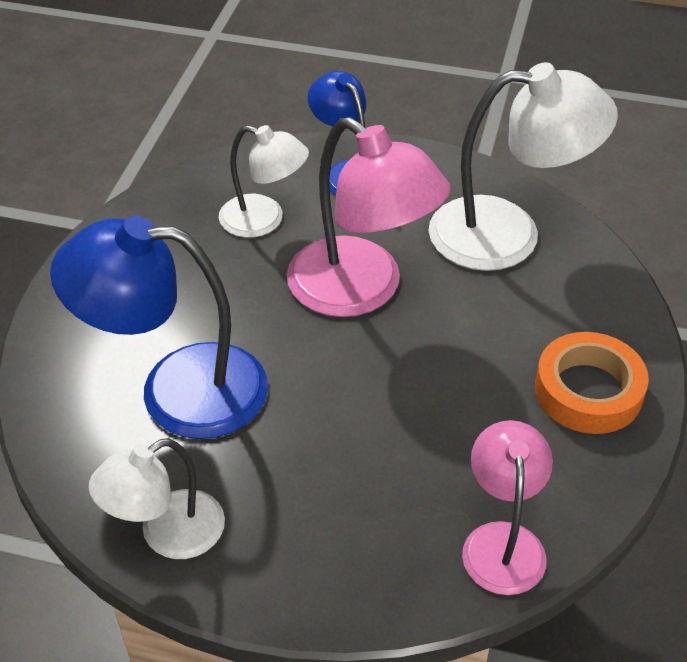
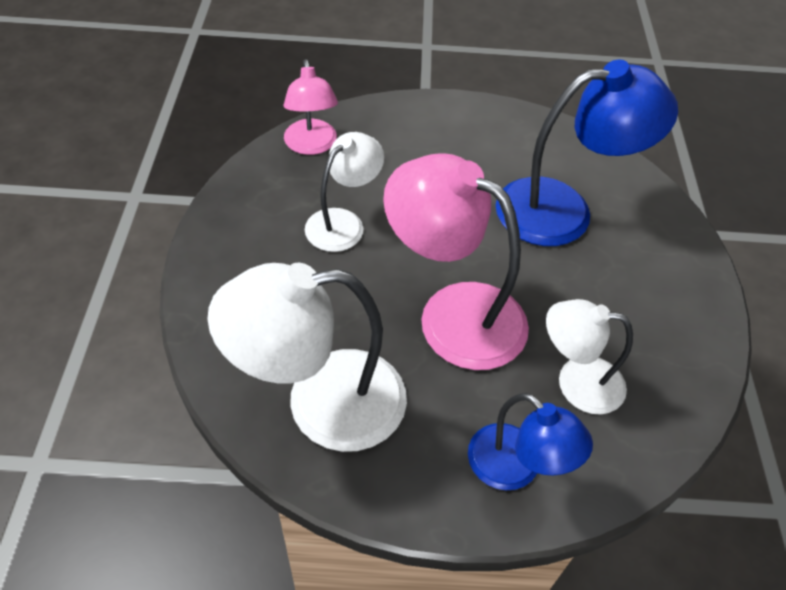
camera: 165 degrees right, 5 degrees up
white lamp [89,438,225,559] -> white lamp moved to [305,132,384,252]
orange tape [535,332,649,434] -> none

